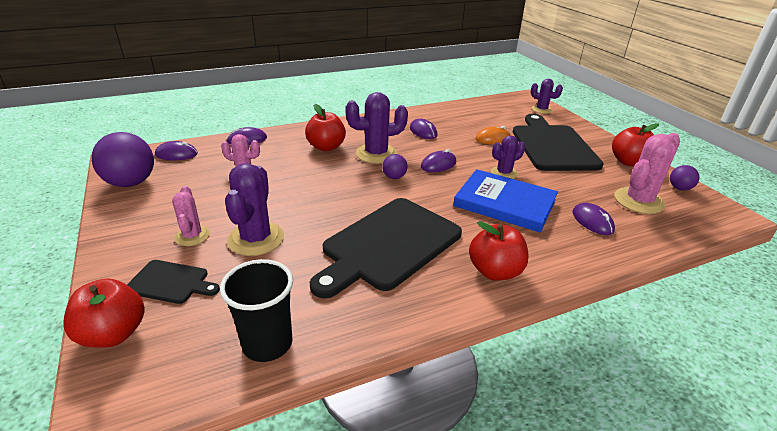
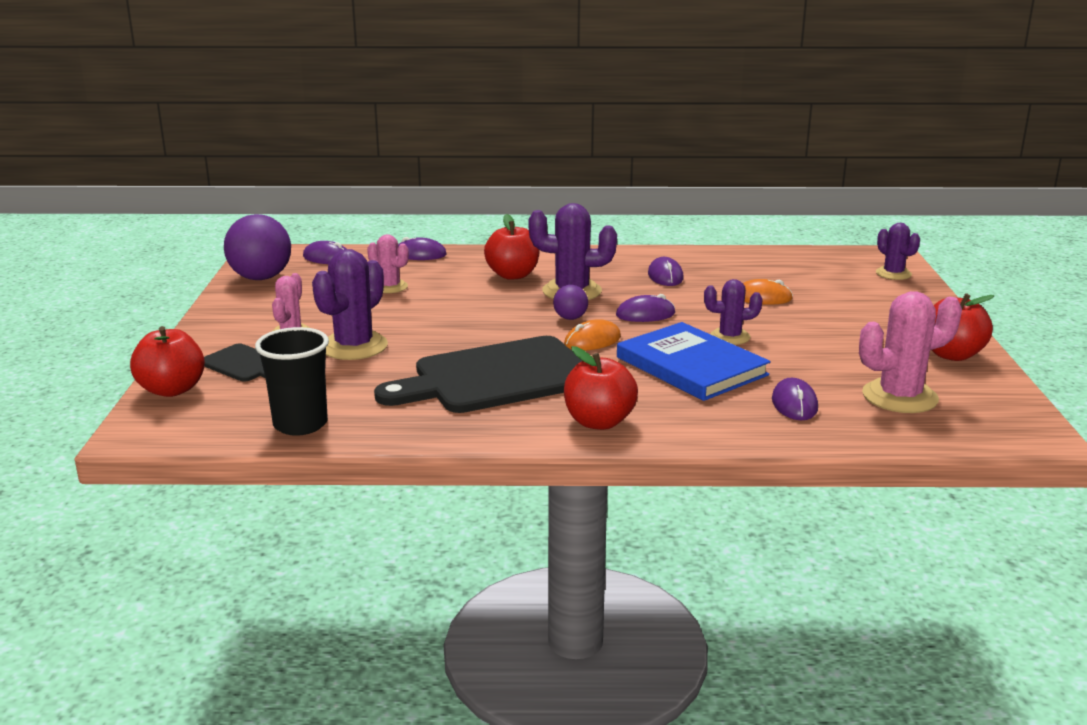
camera: 25 degrees right, 10 degrees down
black cutting board [513,114,604,171] -> none
purple ball [670,165,700,190] -> none
none -> orange mouse [564,319,621,351]

